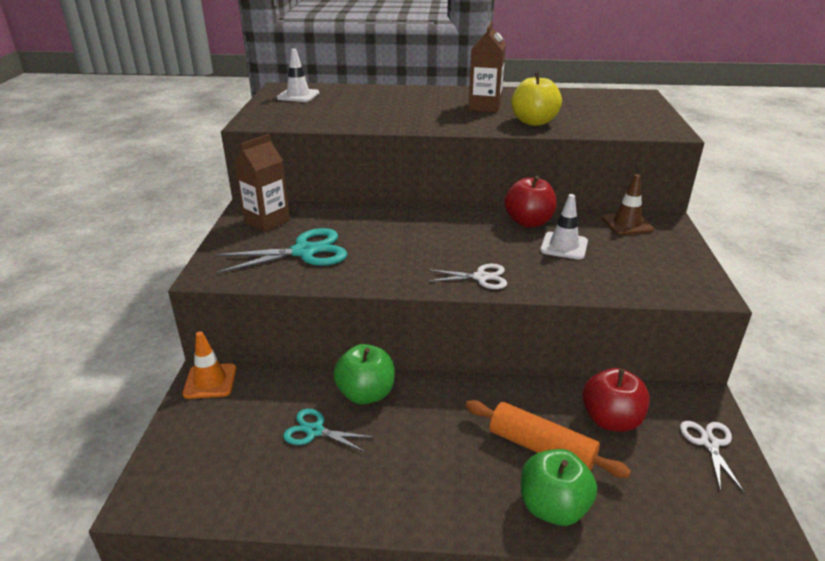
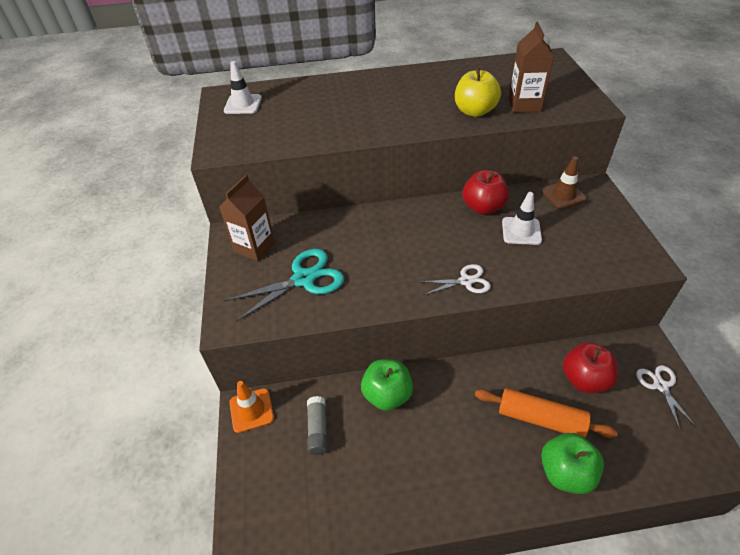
camera: 10 degrees left, 15 degrees up
turquoise scissors [283,409,375,453] -> none
brown carton [468,22,506,113] -> brown carton moved to [508,22,554,113]
none -> grey glue stick [307,396,328,455]

